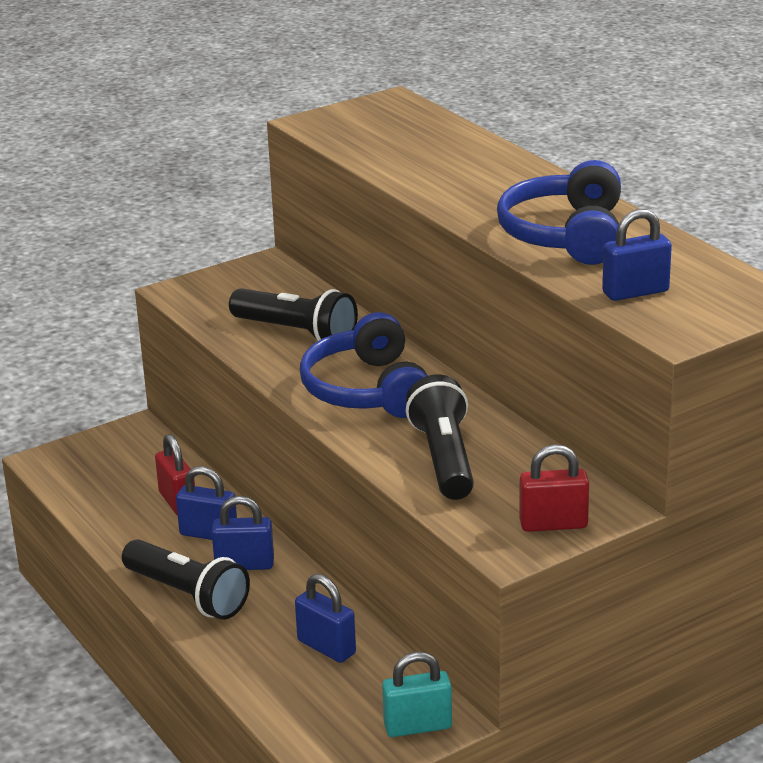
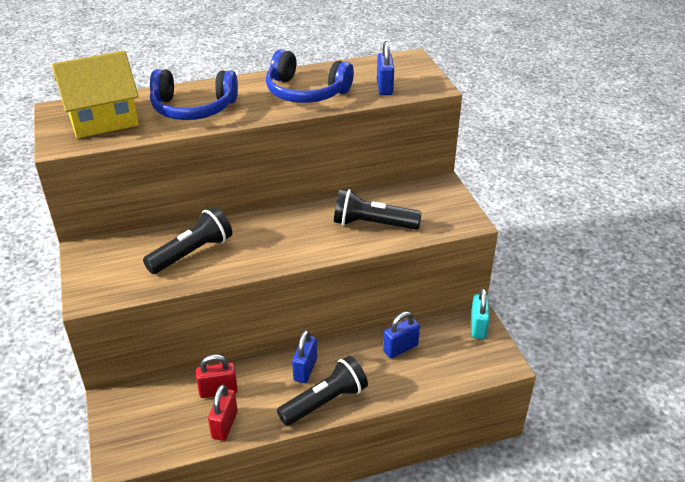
camera: 75 degrees left, 10 degrees up
blue padlock [176,466,237,540] -> none
blue headphones [300,312,428,418] -> blue headphones moved to [150,69,238,120]
red padlock [519,444,589,532] -> red padlock moved to [208,384,238,441]
none -> yellow house [52,51,139,138]

